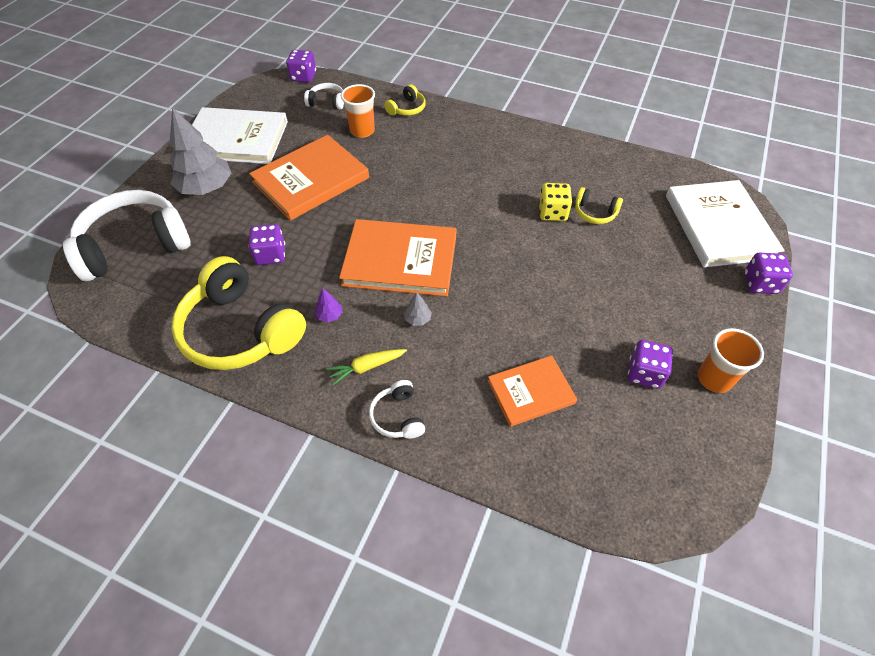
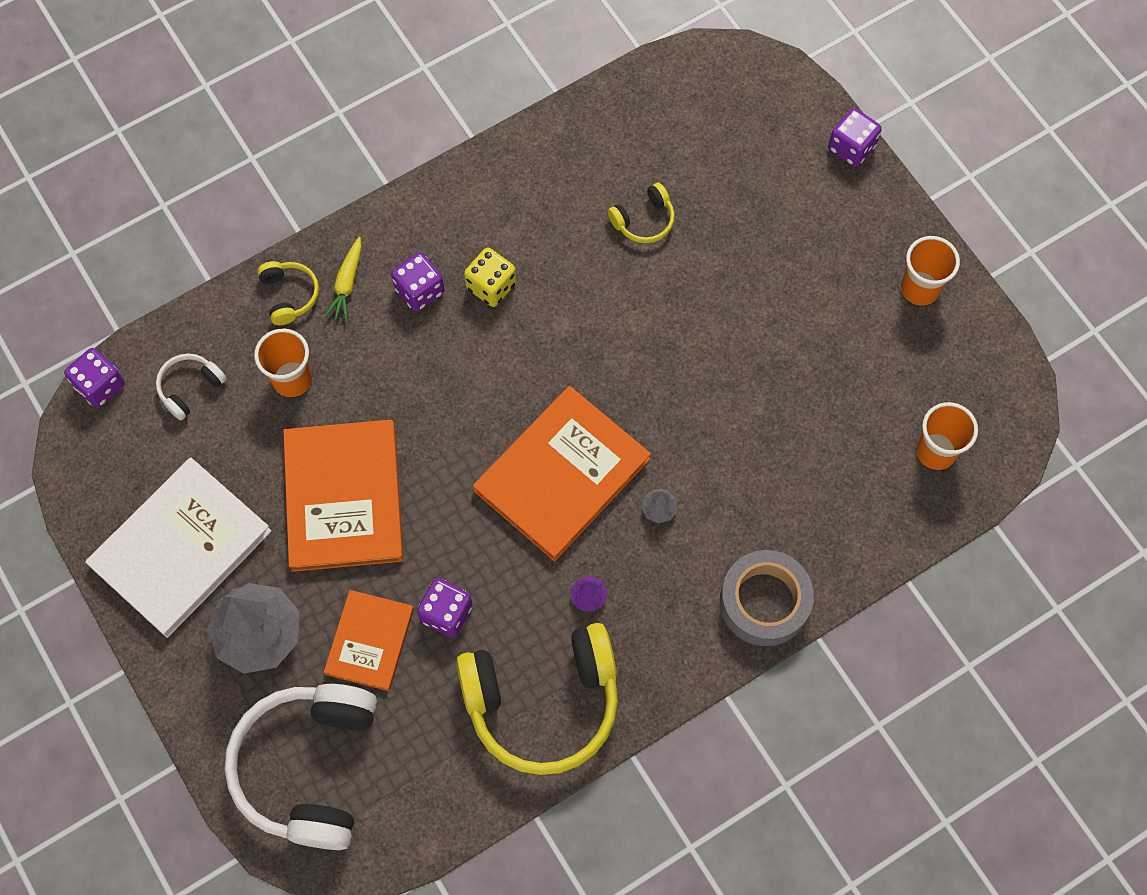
camera: 55 degrees left, 15 degrees up
yellow carrot [327,349,407,385] -> yellow carrot moved to [324,237,362,322]
white headphones [369,380,425,439] -> grey tape [720,550,814,646]
orange book [488,355,577,427] -> orange book moved to [324,590,414,691]
yellow dice [539,183,572,221] -> yellow dice moved to [464,248,516,307]
purple dice [628,340,673,389] -> purple dice moved to [391,252,444,312]
white book [666,180,785,267] -> none
none -> orange cup [916,402,978,470]

